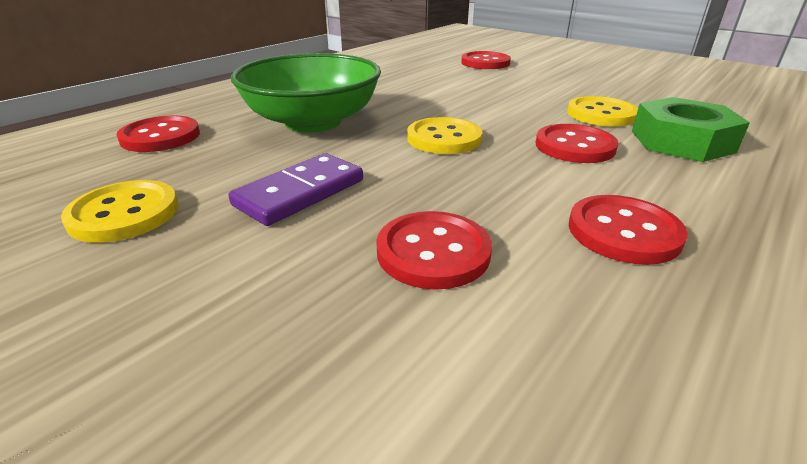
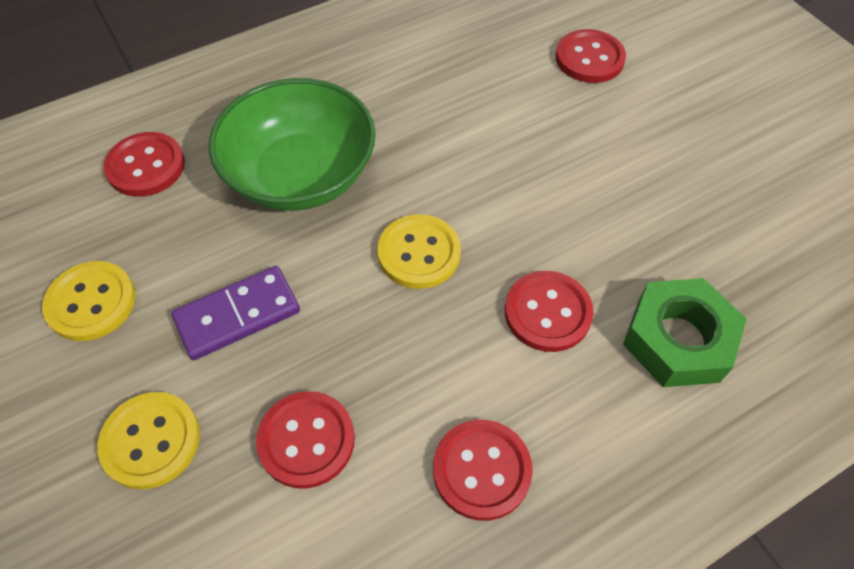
camera: 20 degrees right, 25 degrees up
yellow button [567,96,638,127] -> yellow button moved to [97,392,200,489]

